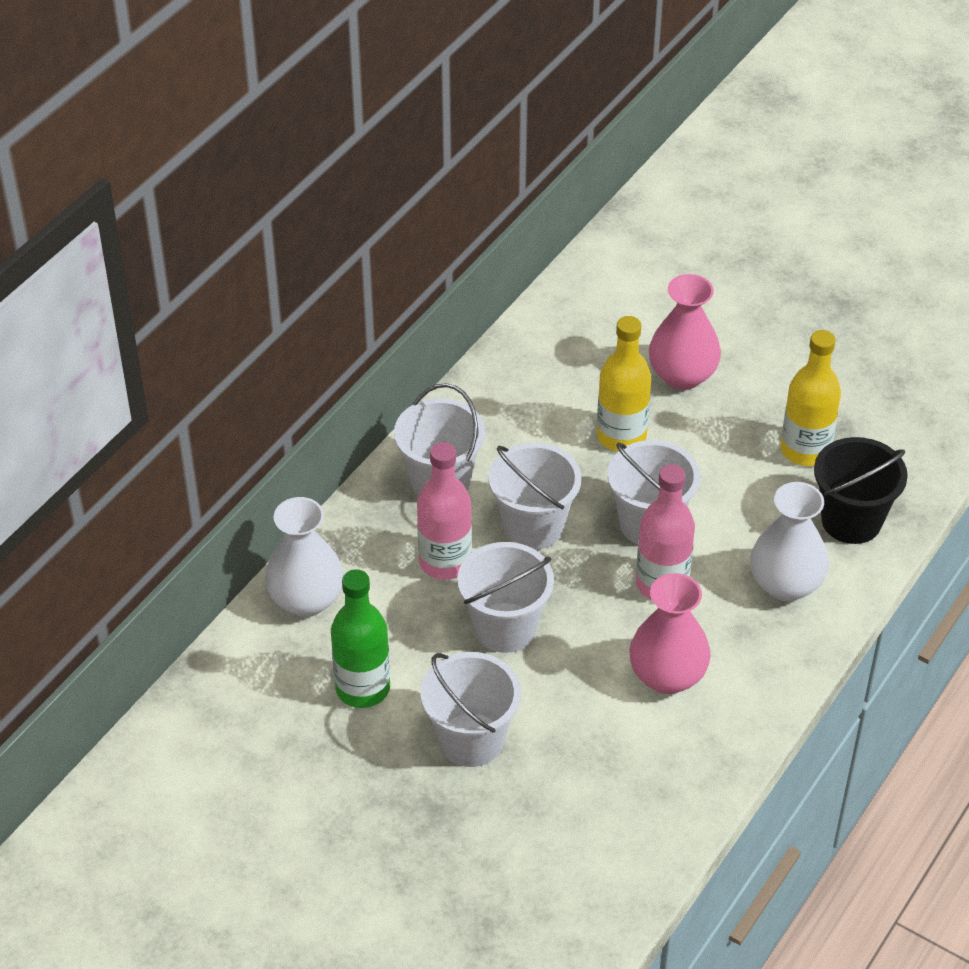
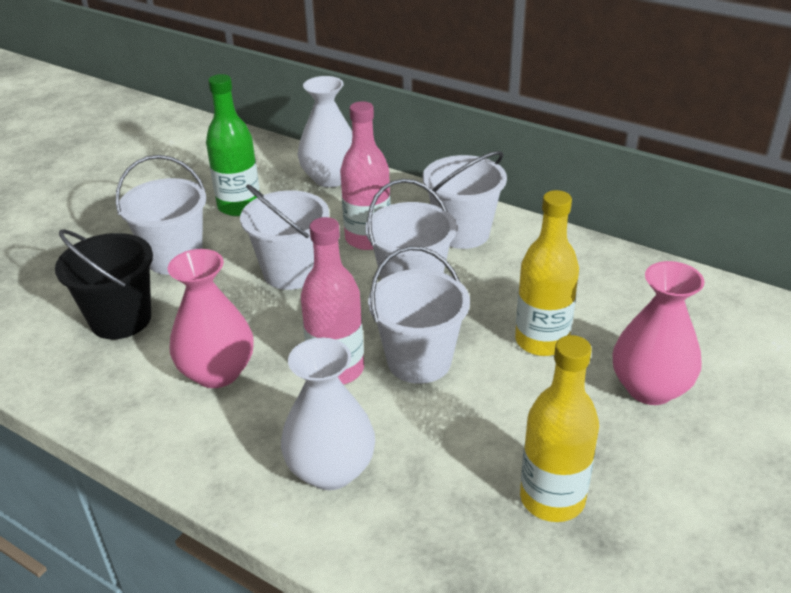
camera: 90 degrees right, 10 degrees down
black bucket [814,437,908,544] -> black bucket moved to [55,229,153,339]

